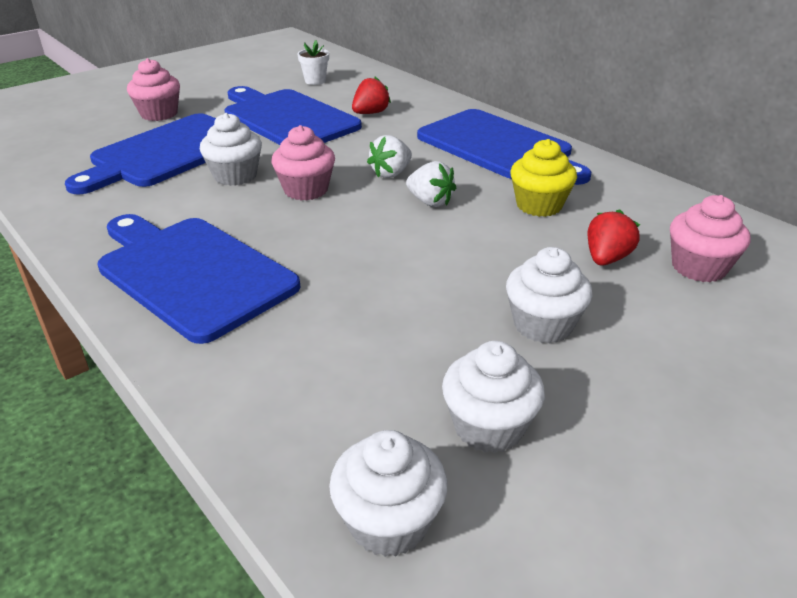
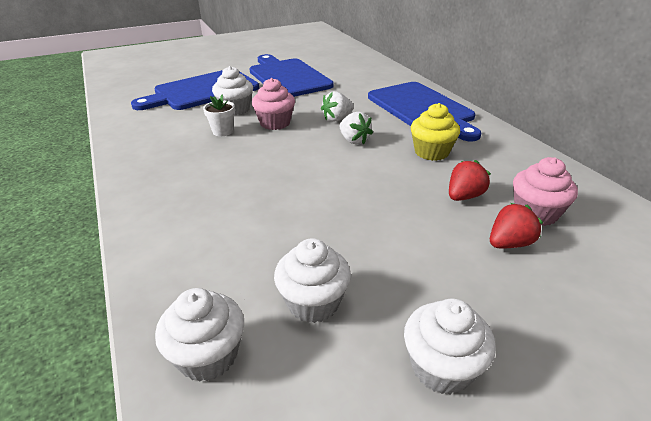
camera: 15 degrees right, 0 degrees up
blue cutting board [97,214,300,344] -> none
pink cupcake [127,58,180,121] -> none
white flower pot [297,40,329,85] -> white flower pot moved to [203,94,235,136]
red strawberry [352,77,391,114] -> red strawberry moved to [490,203,543,249]
white cupcake [506,247,592,344] -> white cupcake moved to [404,299,496,394]

